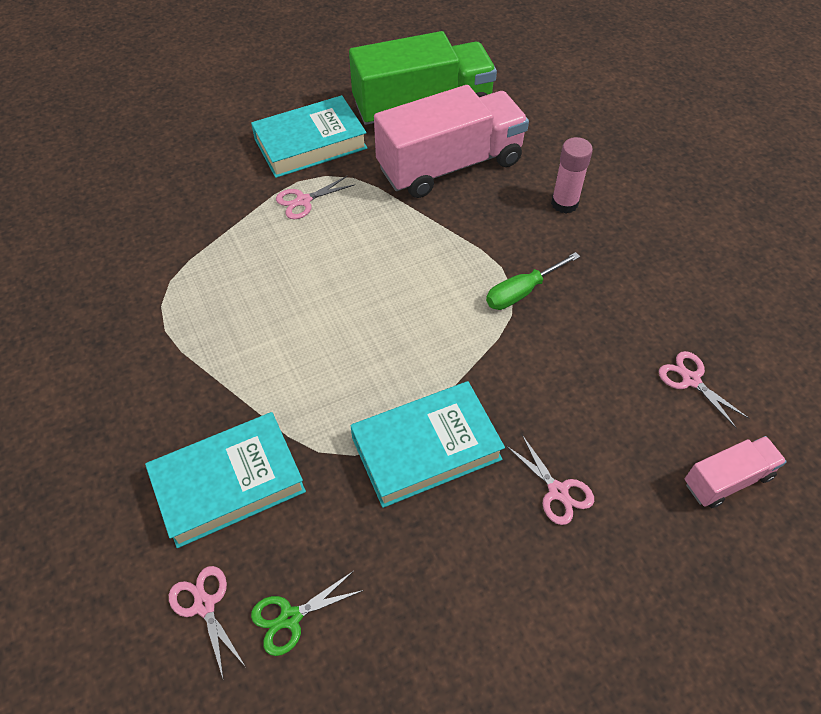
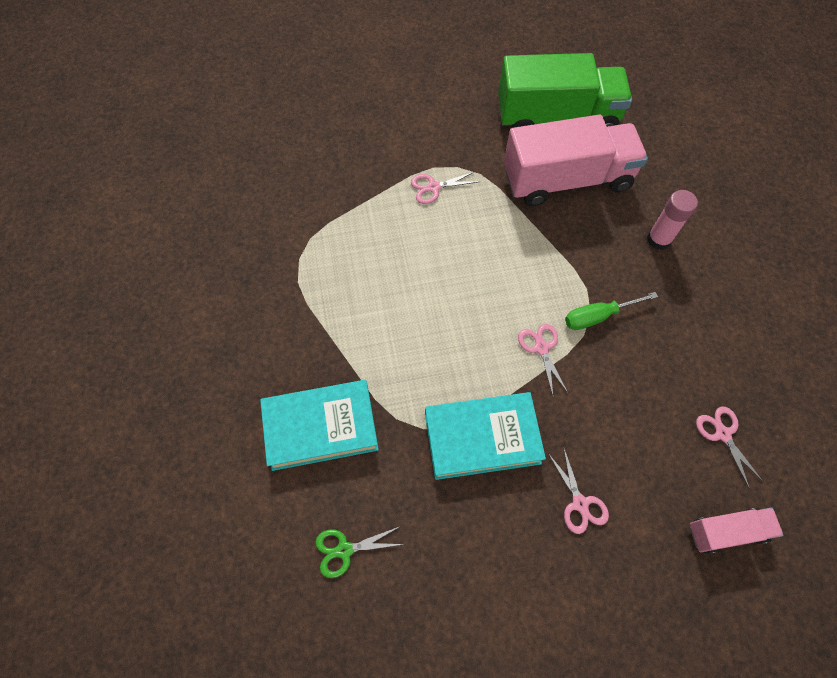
camera: 15 degrees right, 10 degrees up
pink scissors [169,566,245,681] -> pink scissors moved to [518,324,569,395]
turquoise book [251,95,367,178] -> none

